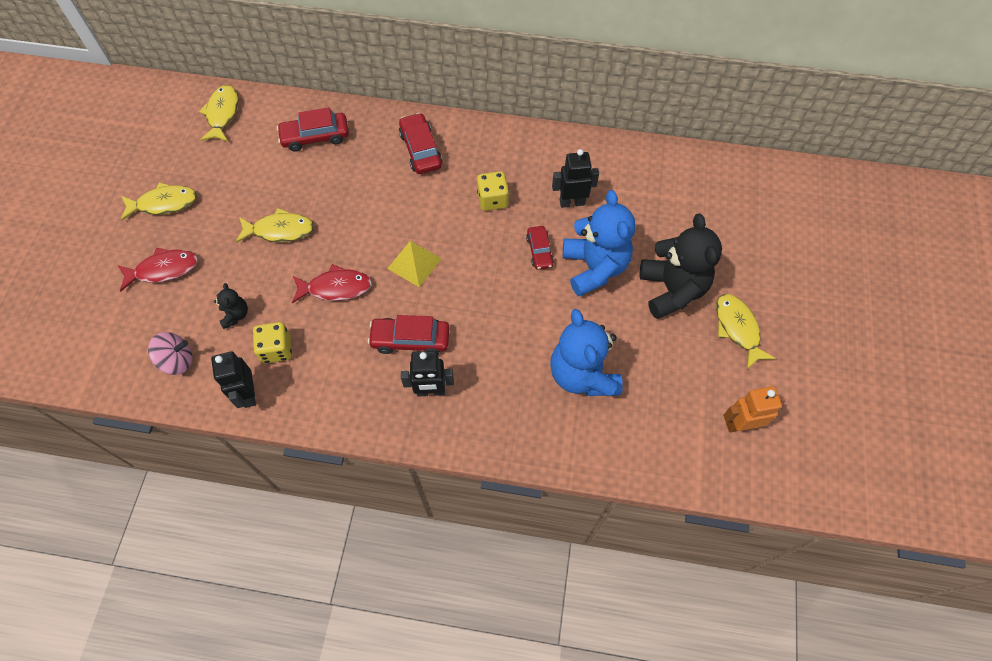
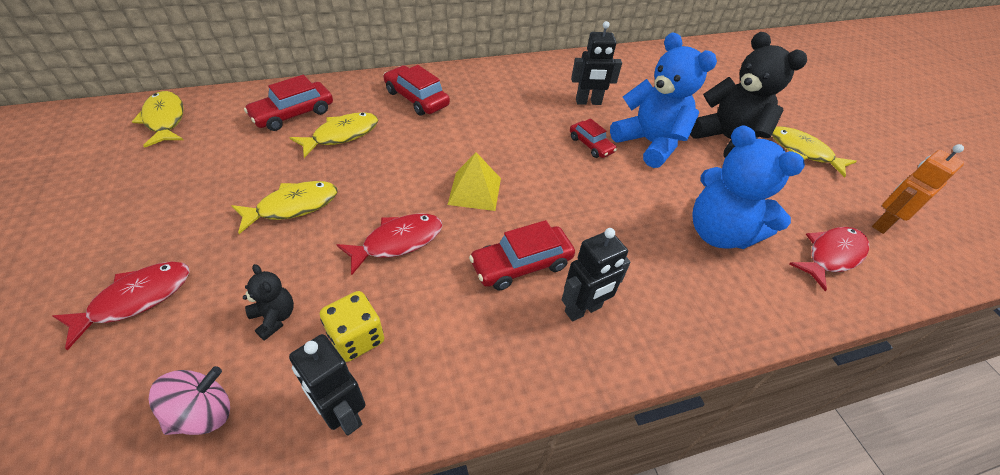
camera: 30 degrees left, 15 degrees down
yellow fish [121,182,197,221] -> yellow fish moved to [290,112,378,158]
yellow dice [477,171,509,211] -> none
black robot [552,149,599,208] -> black robot turned 150 degrees counterclockwise [571,21,622,105]
none -> red fish [789,227,869,291]

